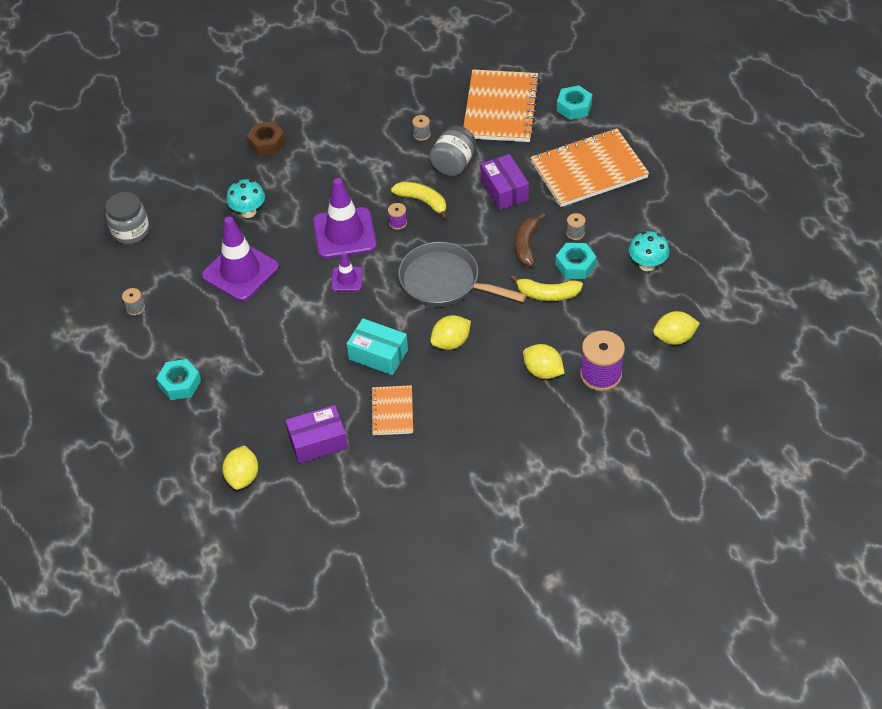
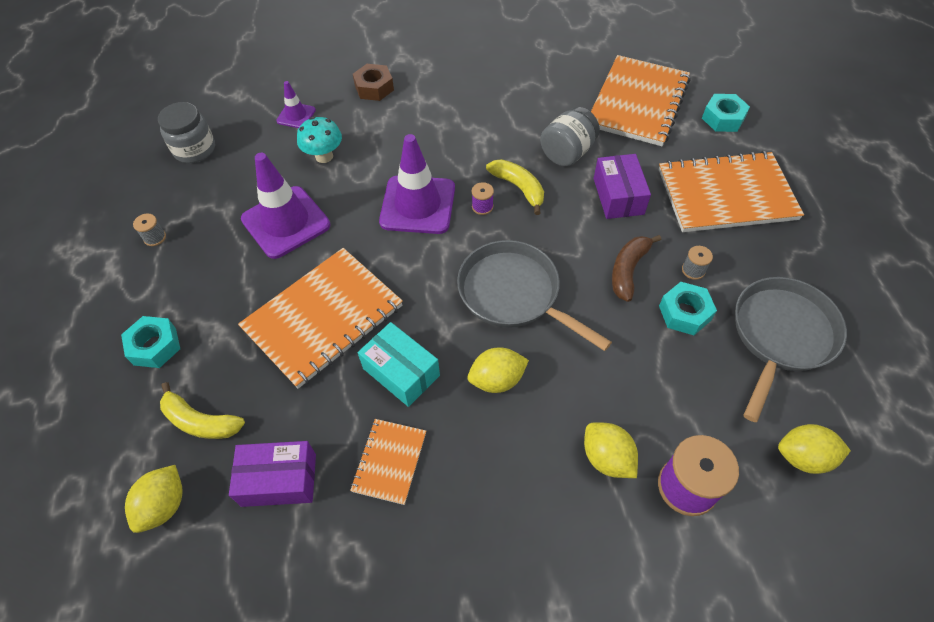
camera: 15 degrees right, 5 degrees up
purple traffic cone [331,252,363,291] -> purple traffic cone moved to [276,81,316,128]
grey spool [412,115,430,141] -> none
yellow banana [510,275,583,301] -> yellow banana moved to [160,382,245,439]
turquoise mushroom [629,231,669,271] -> grey pan [735,277,847,422]
none -> orange notebook [238,248,403,389]

